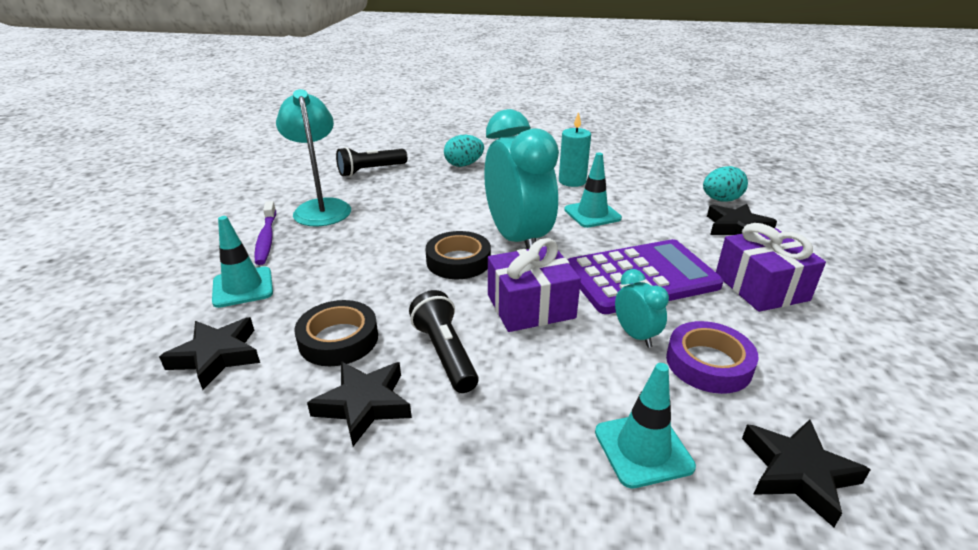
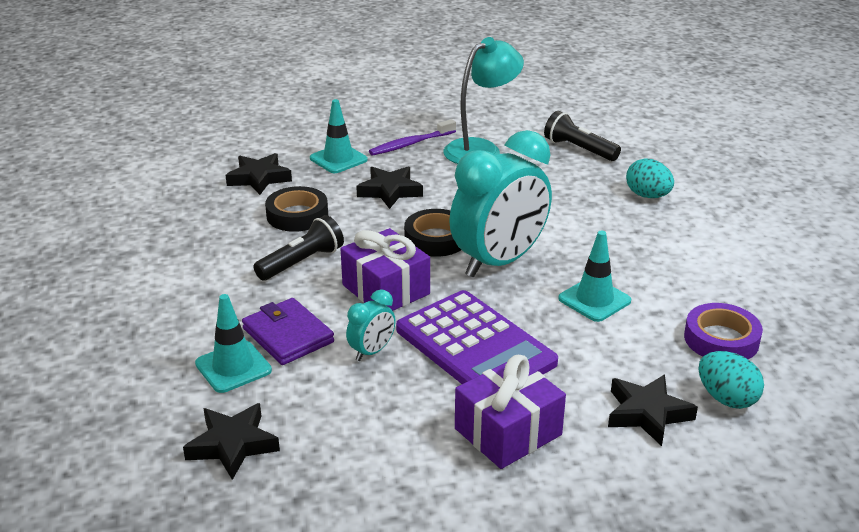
camera: 70 degrees right, 0 degrees up
black star [307,362,412,446] -> black star moved to [356,166,423,209]
turquoise candle [559,112,591,187] -> none
purple tape [666,321,759,394] -> purple tape moved to [684,303,763,359]
none -> purple wallet [242,298,334,365]

